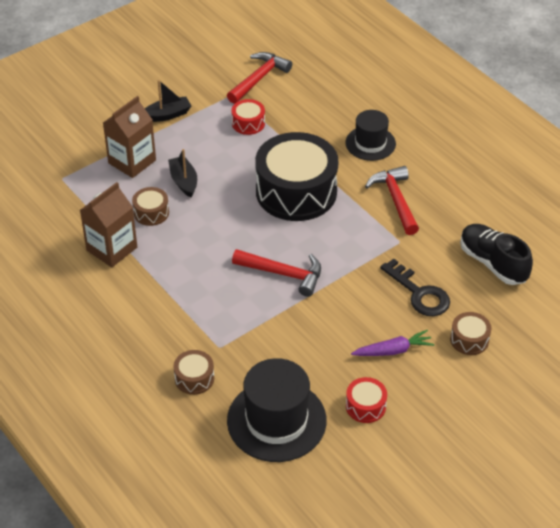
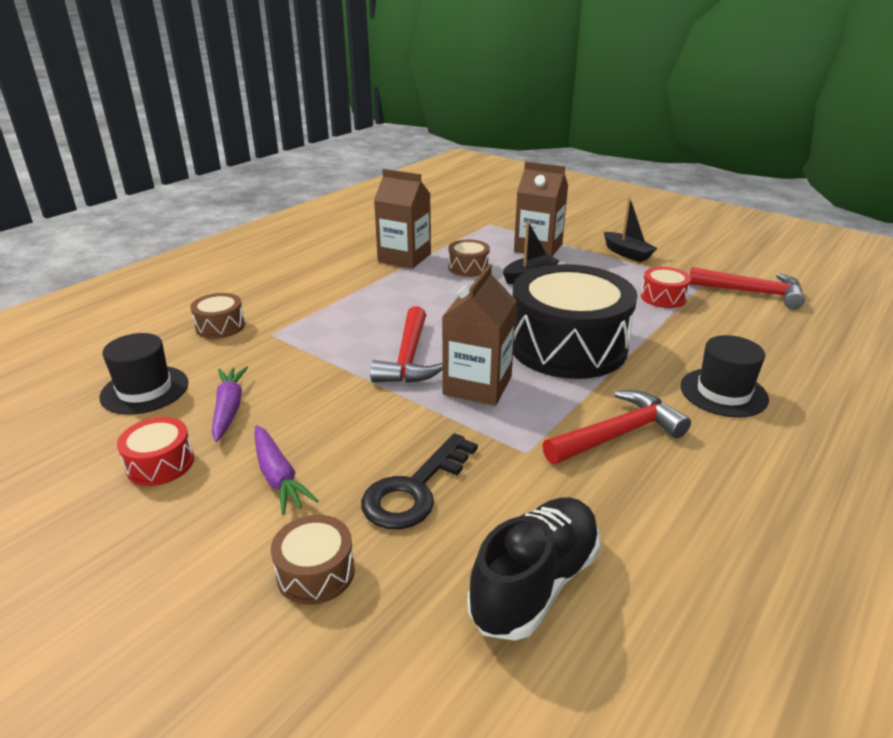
camera: 75 degrees right, 15 degrees down
black hat [227,358,326,462] -> black hat [99,333,188,415], size x0.61
none -> purple carrot [212,366,248,442]
none -> brown carton [442,264,516,406]

